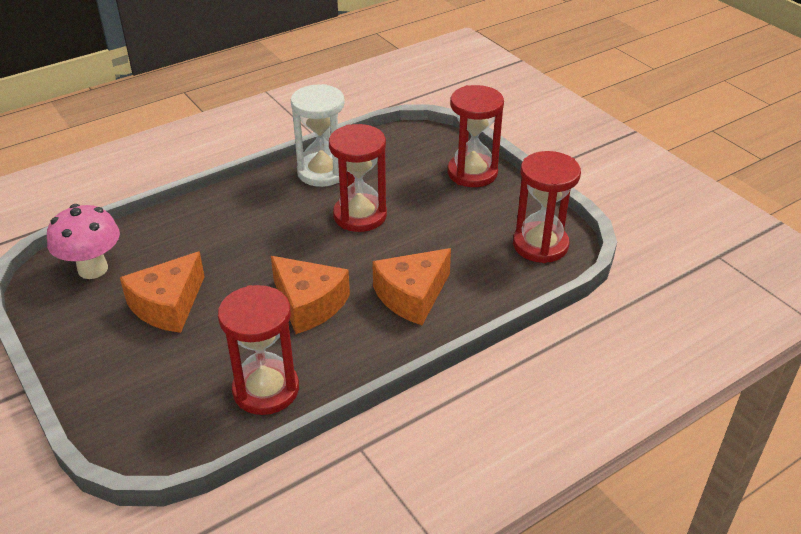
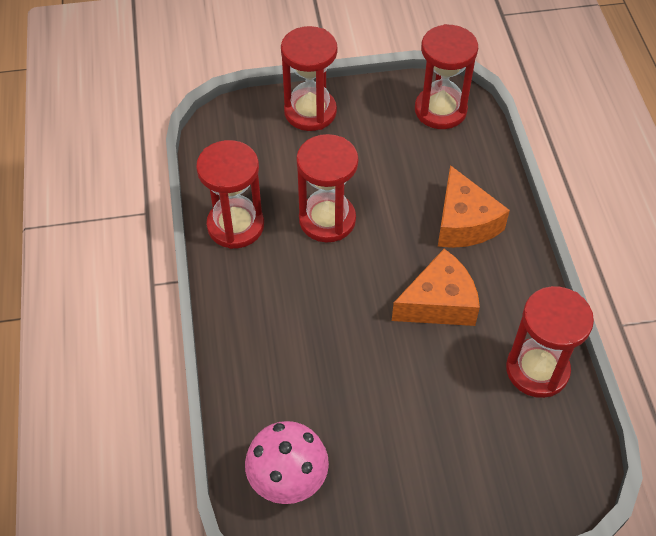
camera: 65 degrees left, 15 degrees up
orange cheese [120,251,205,333] -> none
white hourglass [291,84,345,187] -> red hourglass [196,140,264,249]

